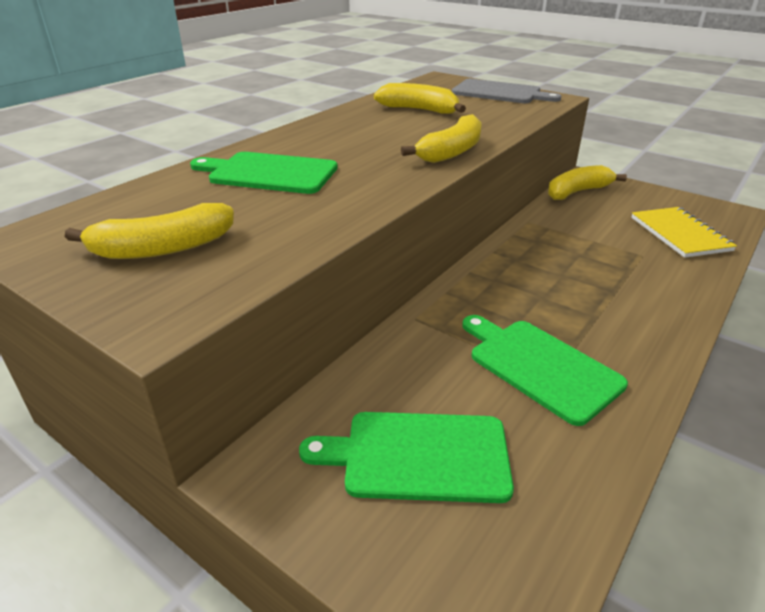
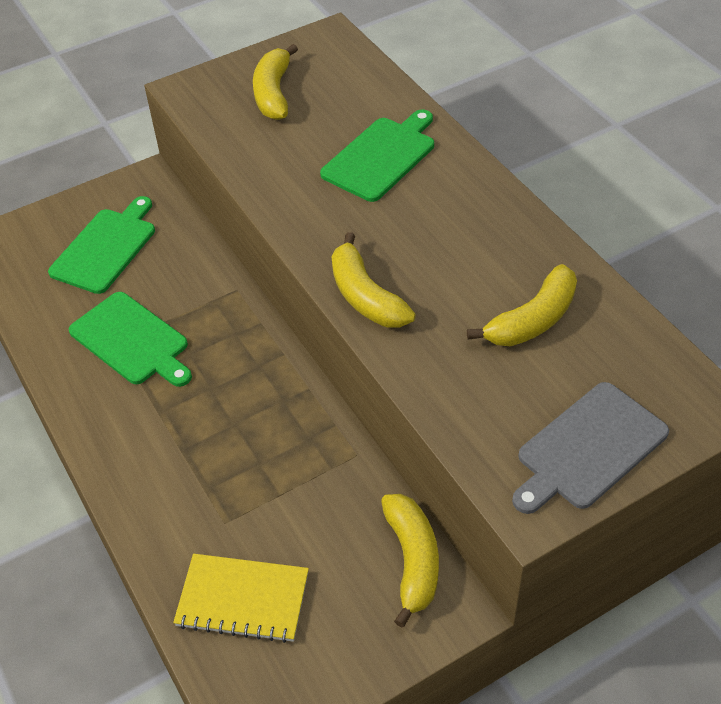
camera: 115 degrees right, 15 degrees up
green cutting board [462,315,628,426] -> green cutting board turned 60 degrees clockwise [69,292,192,387]

